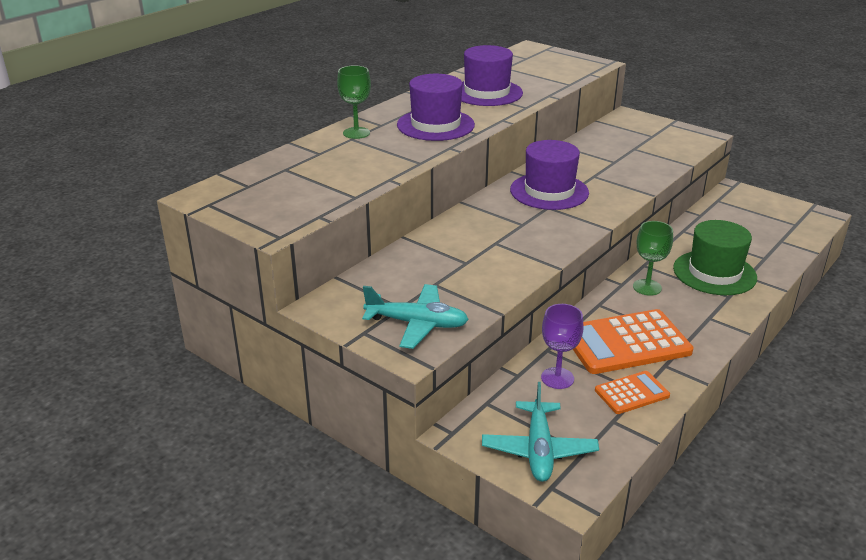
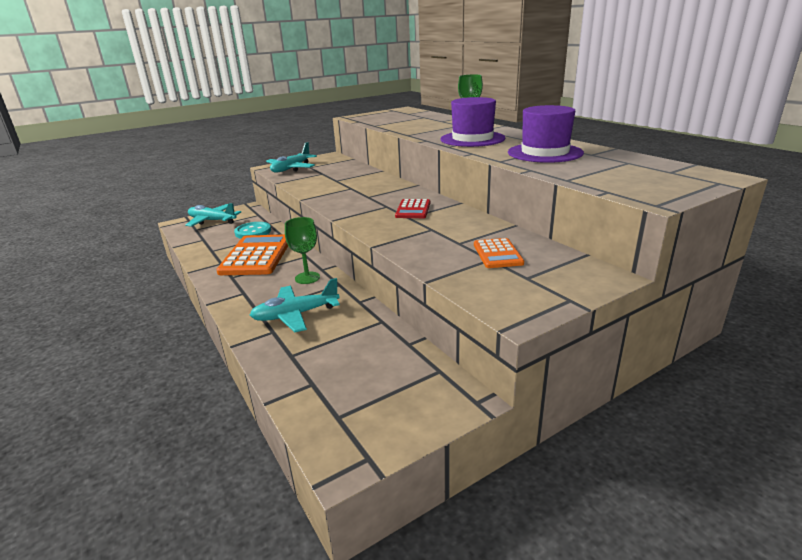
camera: 110 degrees right, 5 degrees down
purple hat [510,140,589,210] -> red calculator [395,199,430,218]
purple goblet [541,304,583,389] -> turquoise button [234,222,271,239]
orange calculator [595,371,670,414] -> orange calculator moved to [474,238,524,268]
green hat [673,220,757,295] -> turquoise plane [250,278,340,333]

